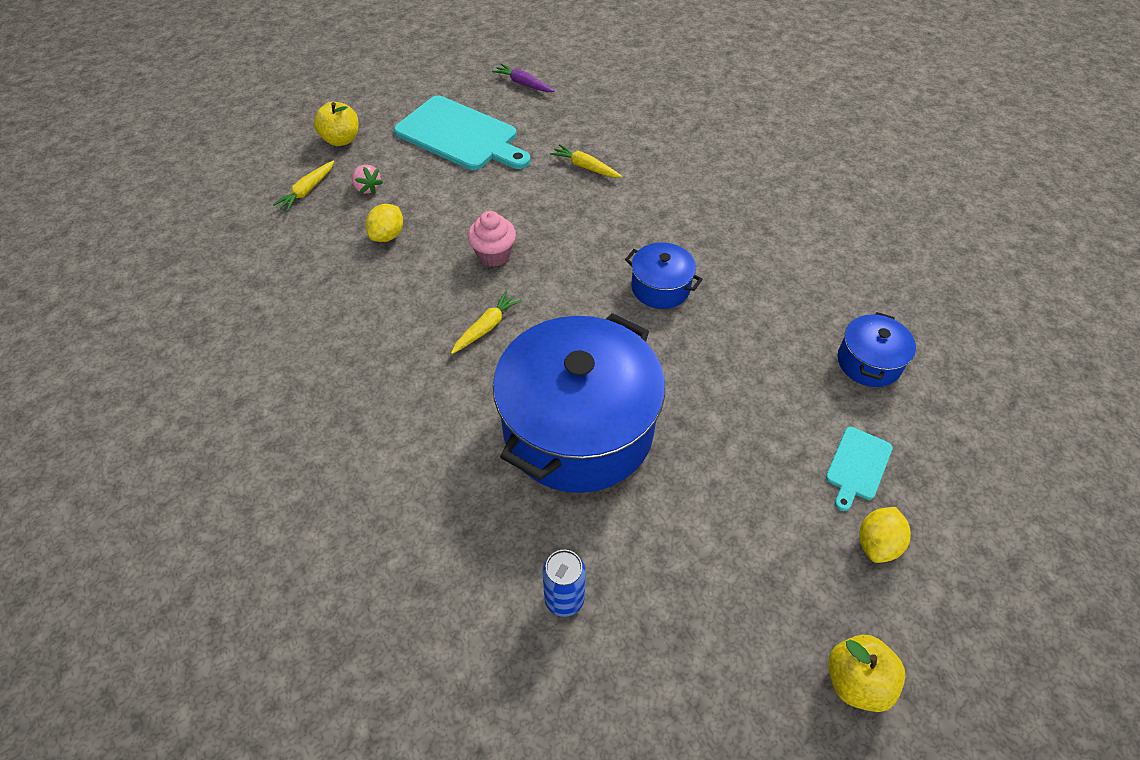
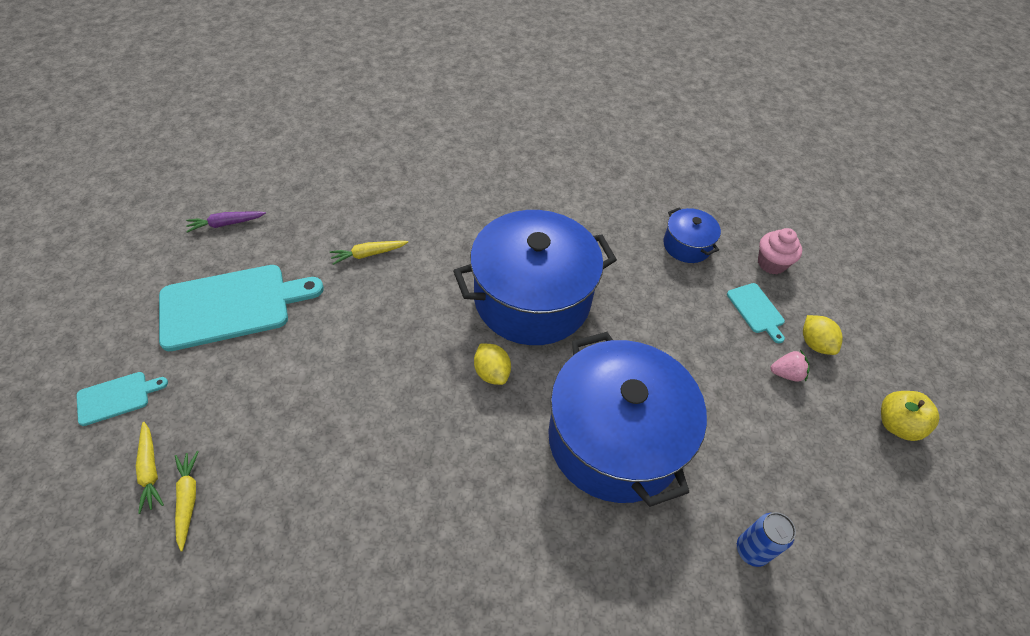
camera: 55 degrees left, 0 degrees up
yellow apple [314,102,359,146] -> turquoise cutting board [76,372,168,426]
pink strawberry [352,164,383,194] -> pink strawberry moved to [770,350,810,382]
yellow lemon [366,204,403,242] -> yellow lemon moved to [474,343,511,385]
yellow carrot [451,291,522,354] -> yellow carrot moved to [175,451,199,551]
pink cupcake [468,211,516,266] -> pink cupcake moved to [758,228,802,274]
blue pot [625,242,703,309] -> blue pot [453,210,617,345], size x2.22

